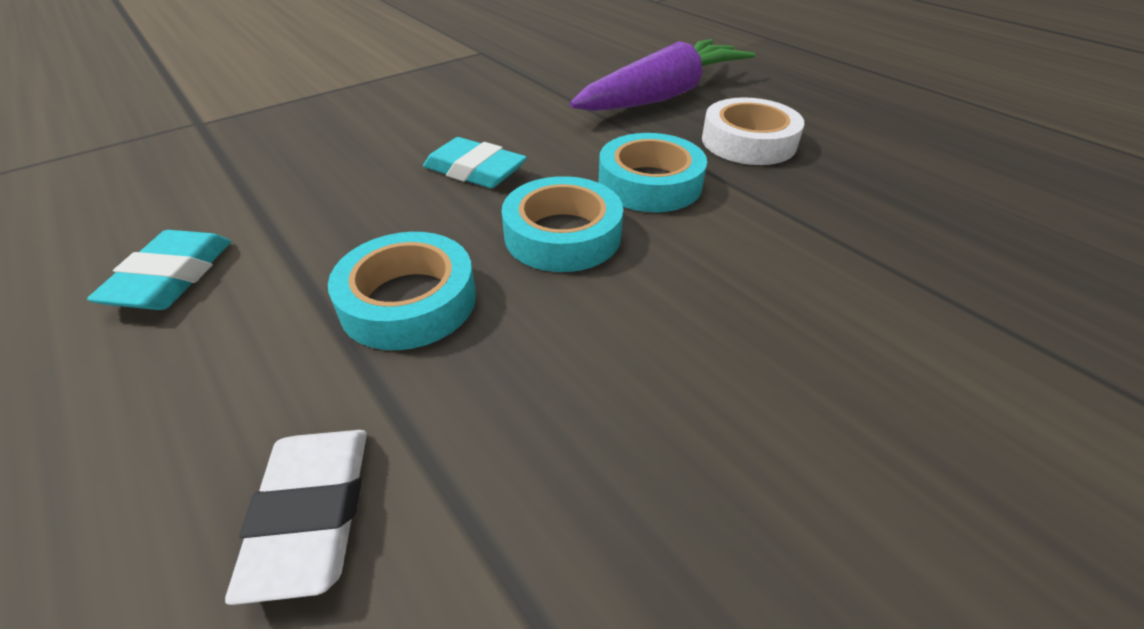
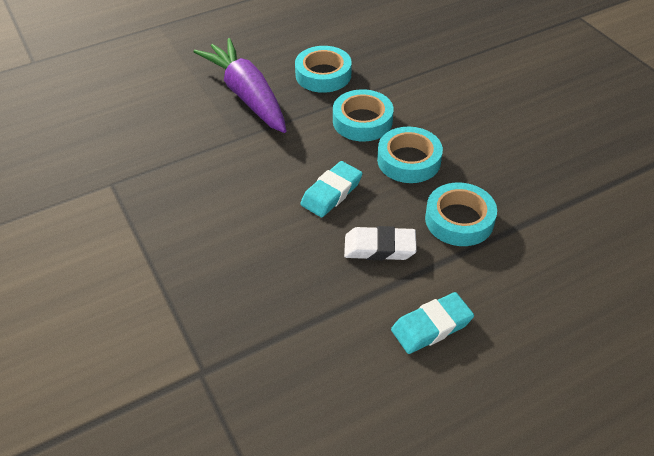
camera: 80 degrees left, 5 degrees up
turquoise eraser [87,230,231,310] -> turquoise eraser turned 45 degrees counterclockwise [391,292,474,354]
white eraser [225,430,367,605] -> white eraser moved to [344,226,417,260]
white tape [702,97,804,165] -> turquoise tape [295,46,352,93]

